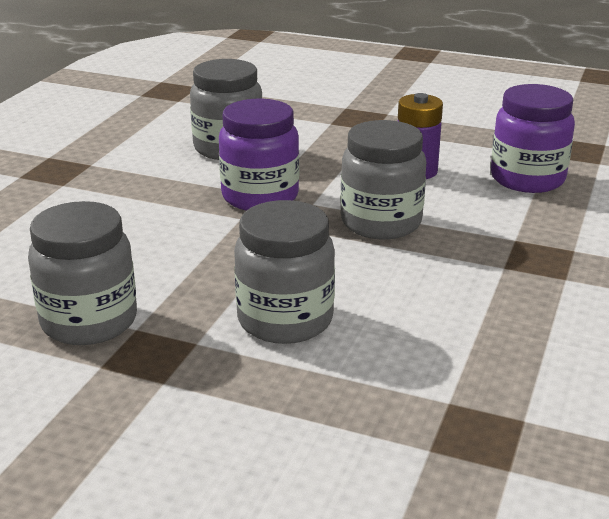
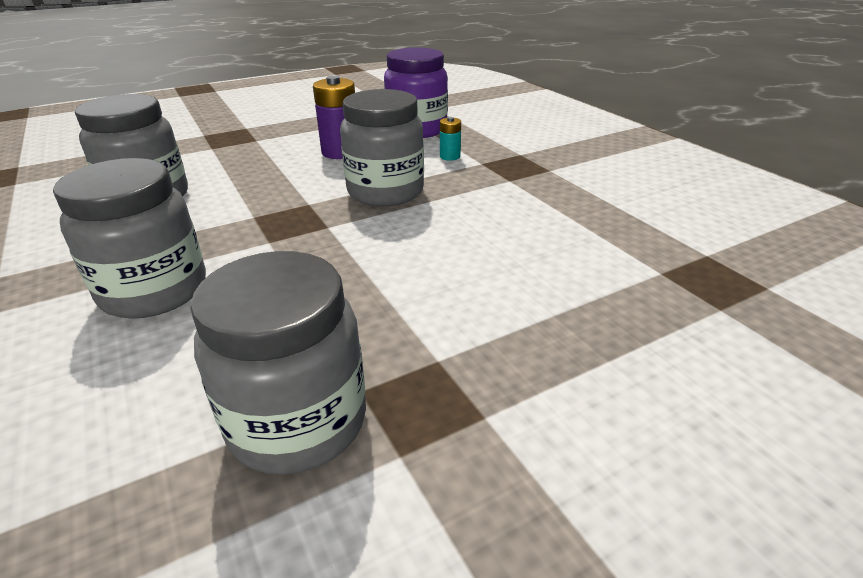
camera: 50 degrees left, 5 degrees up
purple jar [219,99,299,211] -> none
grey jar [234,200,335,344] -> grey jar moved to [53,158,206,319]
none -> turquoise battery [440,117,461,161]

